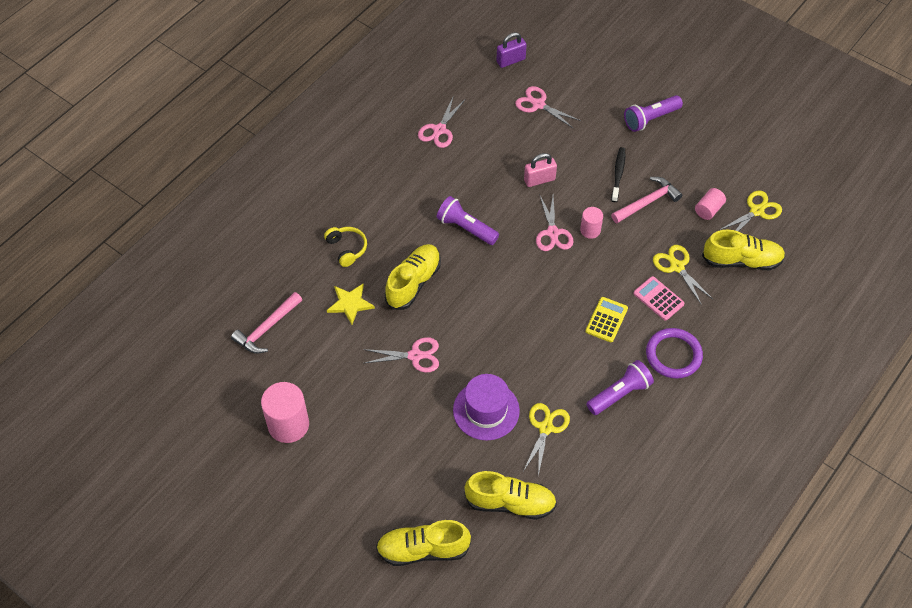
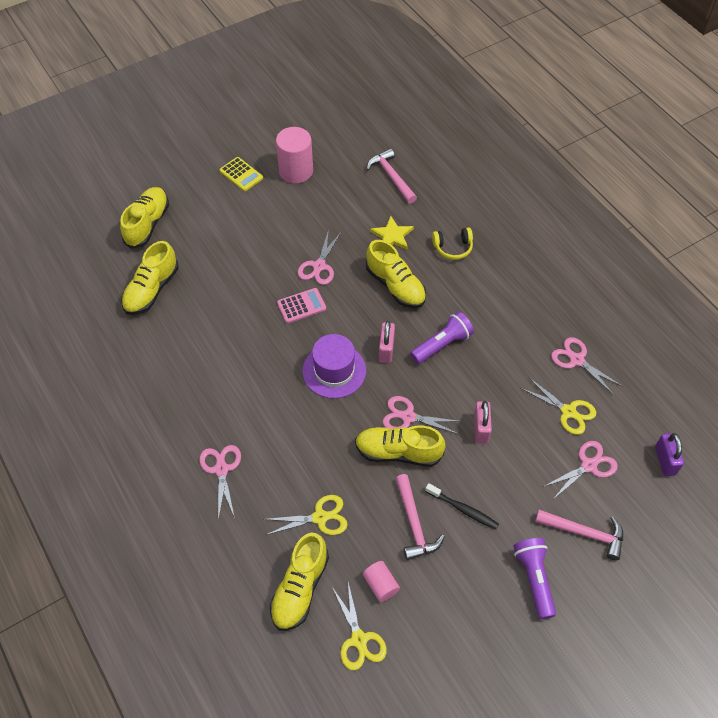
camera: 110 degrees right, 0 degrees up
purple hat [453,374,520,441] -> purple hat moved to [302,334,366,399]
yellow scissors [524,403,570,476] -> yellow scissors moved to [521,378,596,435]
pink cylinder [580,207,603,239] -> yellow shoe [355,425,445,467]
yellow calculator [585,297,628,342] -> yellow calculator moved to [219,157,263,191]
purple flashlight [587,360,654,415] -> none
pink calculator [633,276,685,321] -> pink calculator moved to [277,288,326,323]
purple ring [646,328,703,379] -> pink scissors [200,445,241,521]
none -> pink padlock [379,321,395,363]
none -> pink hammer [535,510,623,560]

